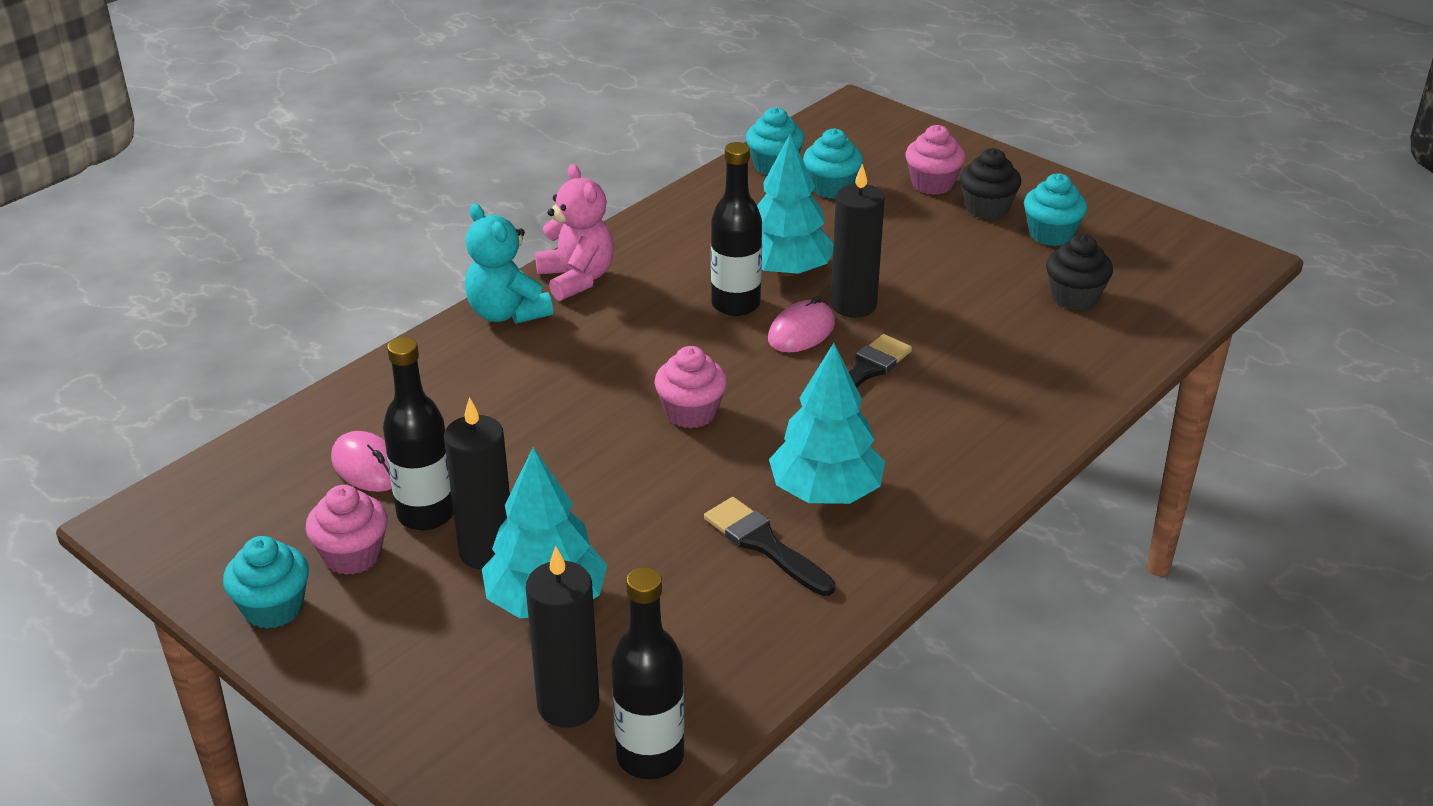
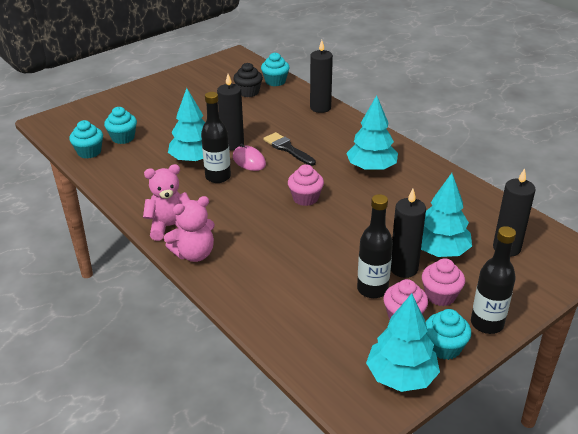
camera: 80 degrees left, 0 degrees up
pink mouse [331,431,392,492] -> none
turquoise teddy bear [465,203,553,324] -> pink teddy bear [164,196,215,262]
black bottle [611,567,685,779] -> black bottle moved to [471,226,516,334]
black brush [704,497,835,596] -> none
pink cupcake [905,125,966,195] -> pink cupcake moved to [422,258,465,306]
black cupcake [960,148,1021,220] -> none
turquoise cupcake [1024,173,1087,246] -> turquoise cupcake moved to [261,52,290,86]
none -> black candle [310,40,333,113]
none -> turquoise tree [366,293,440,392]

